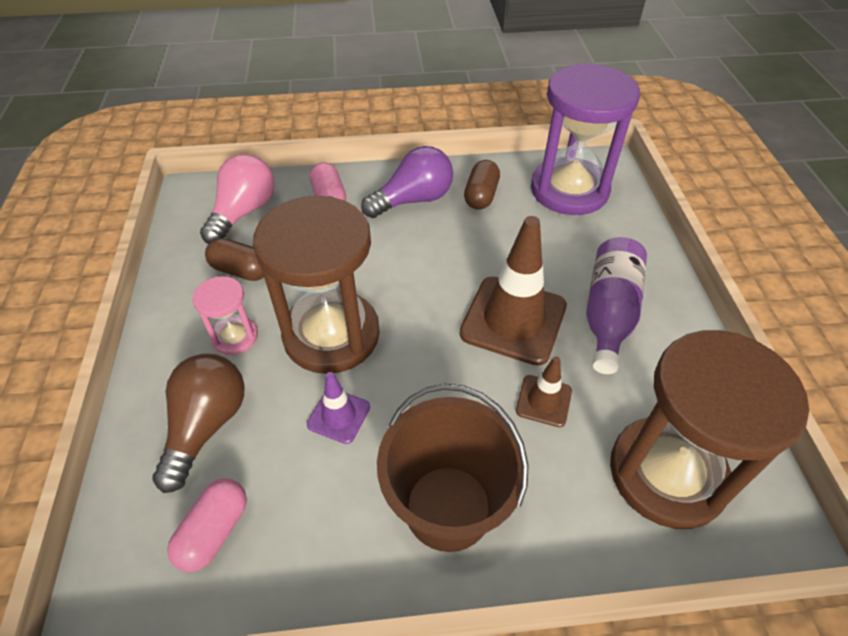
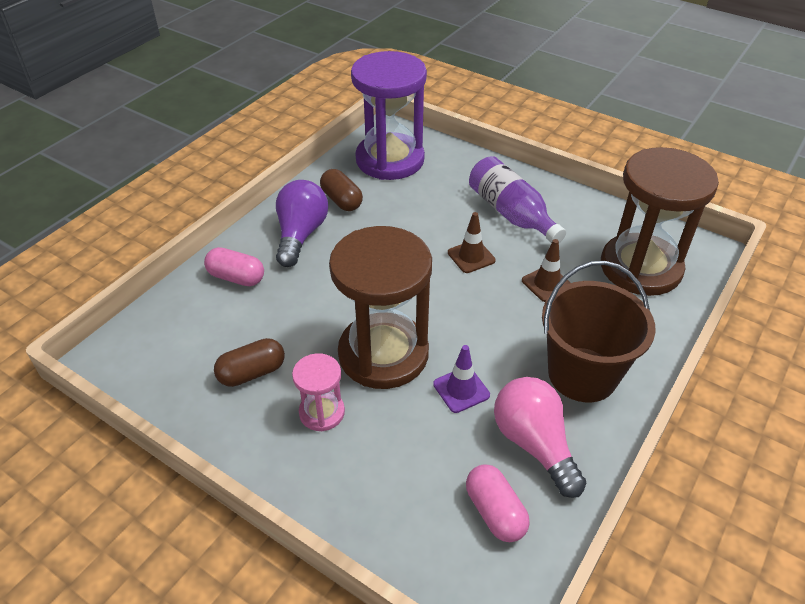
camera: 50 degrees left, 5 degrees down
brown light bulb [152,354,245,493] -> none
pink light bulb [200,154,275,244] -> pink light bulb moved to [494,377,586,498]
brown traffic cone [460,216,567,366] -> brown traffic cone [448,212,496,273], size x0.50

